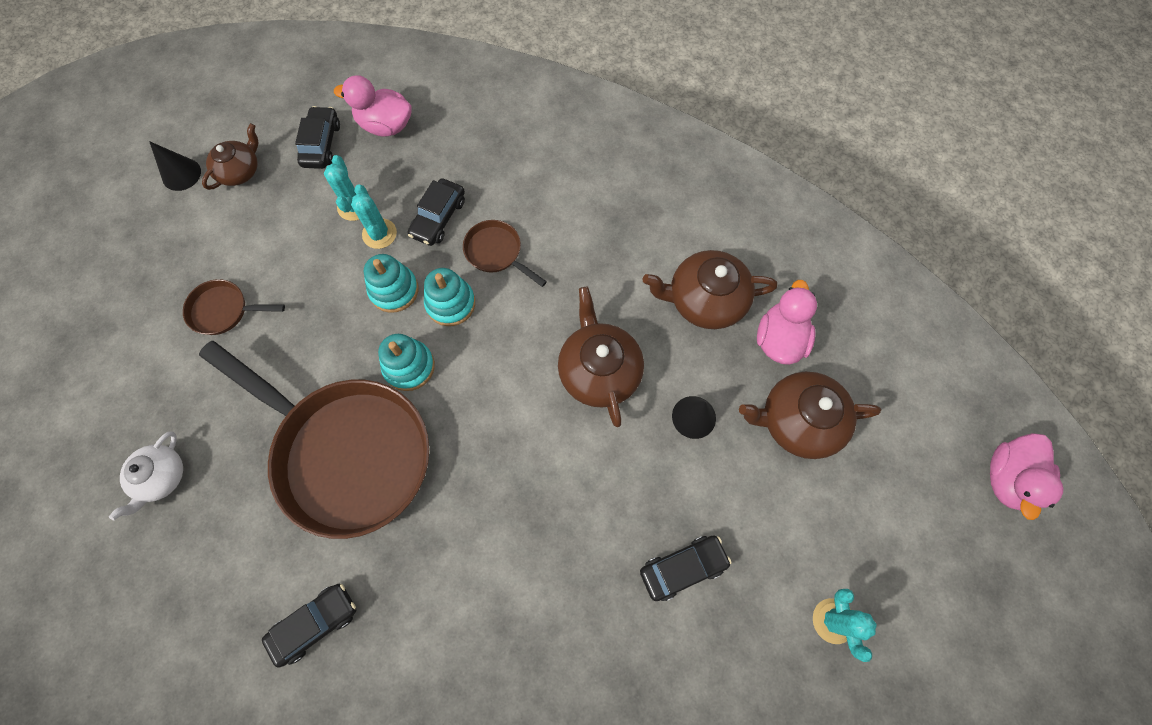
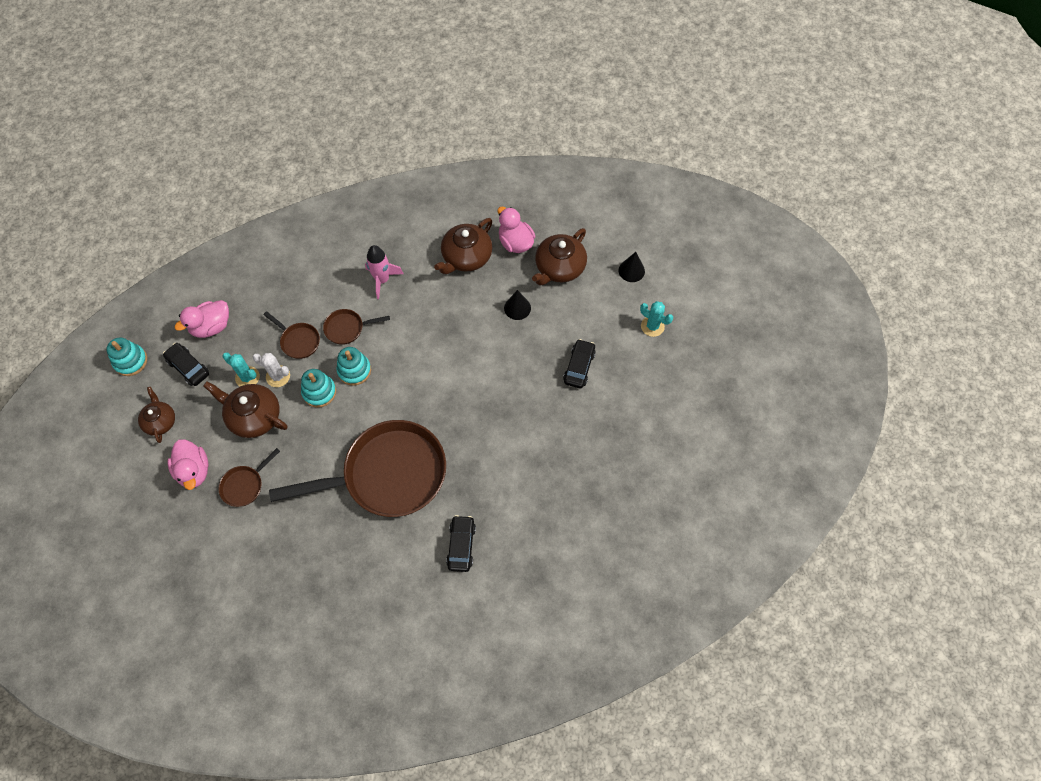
camera: 50 degrees left, 5 degrees down
white teapot [109,431,183,521] -> none
black cone [149,141,201,191] -> black cone moved to [619,252,645,282]
turquoise cactus [351,184,397,249] -> white cactus [253,353,290,387]
turquoise stacking toy [378,334,435,391] -> turquoise stacking toy moved to [106,337,147,376]
black car [408,178,465,246] -> brown pan [263,311,320,359]
brown teapot [558,287,644,427] -> brown teapot moved to [203,381,287,438]
pink duck [990,433,1063,520] -> pink duck moved to [168,439,208,490]
none -> pink rocket [365,245,403,299]

